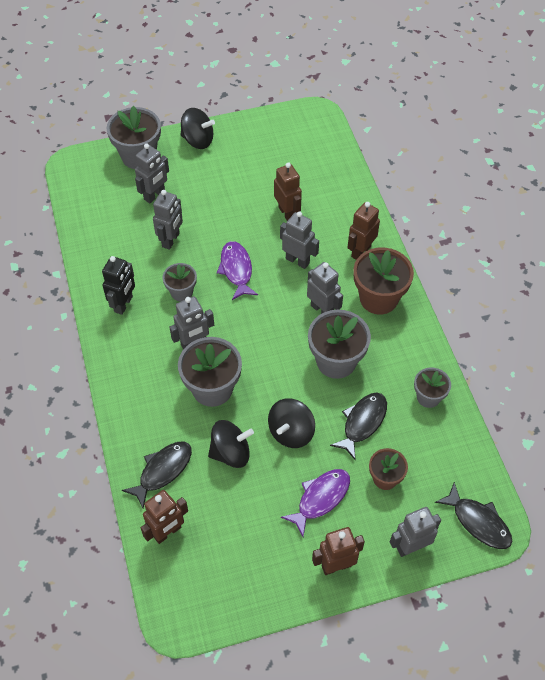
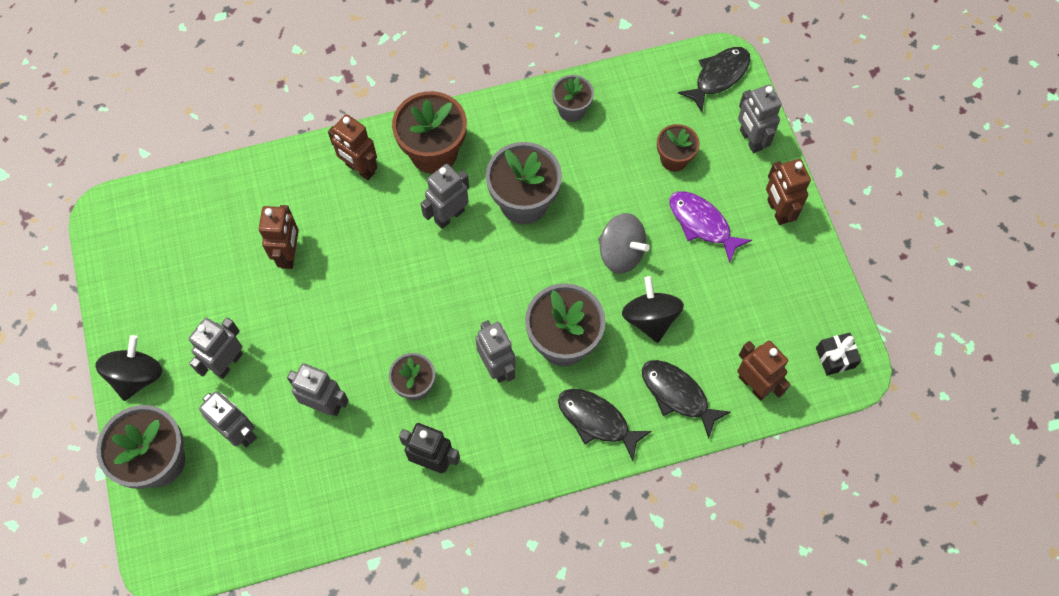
camera: 90 degrees left, 10 degrees up
purple fish [217,241,258,300] -> none
black spinning top [268,398,315,448] -> grey spinning top [598,213,650,274]
brown robot [274,162,302,221] -> brown robot turned 120 degrees clockwise [259,205,299,269]
grey robot [280,211,319,269] -> grey robot moved to [189,317,243,379]
black fish [330,393,387,460] -> black fish moved to [558,389,652,461]
none -> black gift [816,333,862,376]

